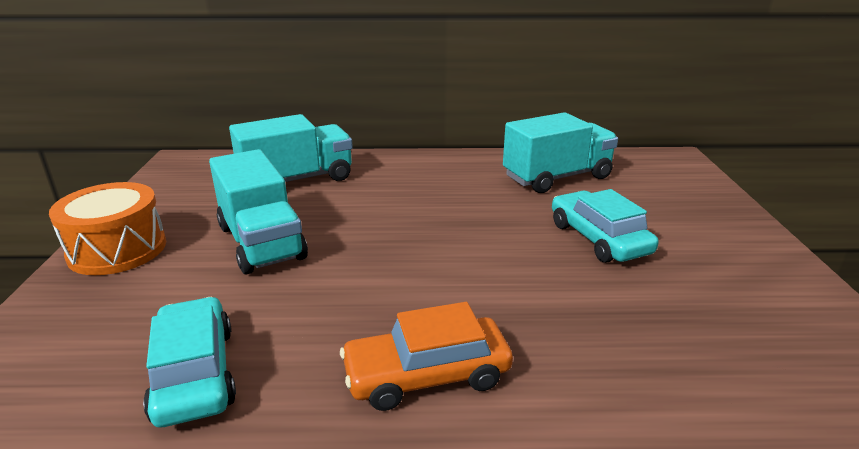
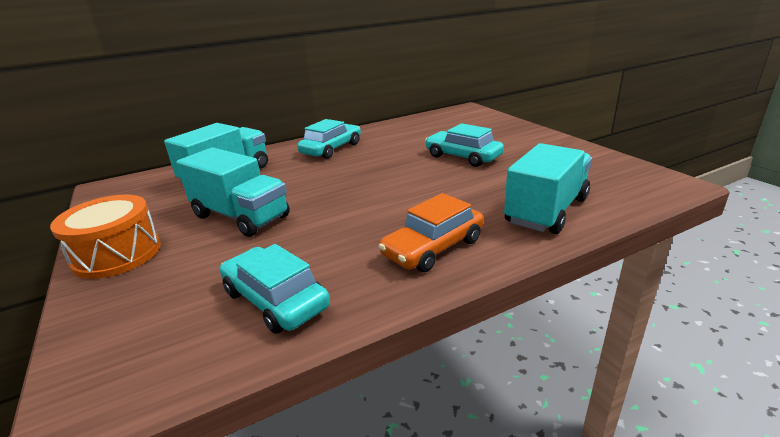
camera: 25 degrees left, 0 degrees up
turquoise truck [503,112,618,193] -> turquoise truck moved to [504,143,592,234]
none -> turquoise car [297,119,361,159]

